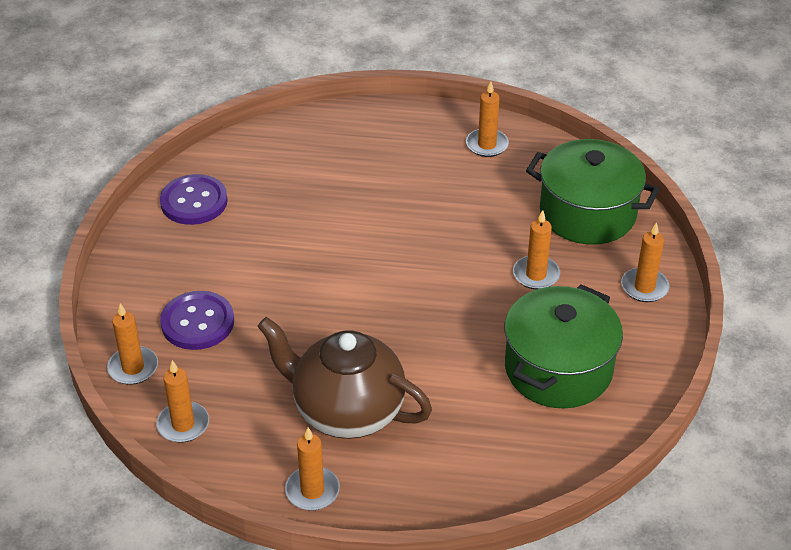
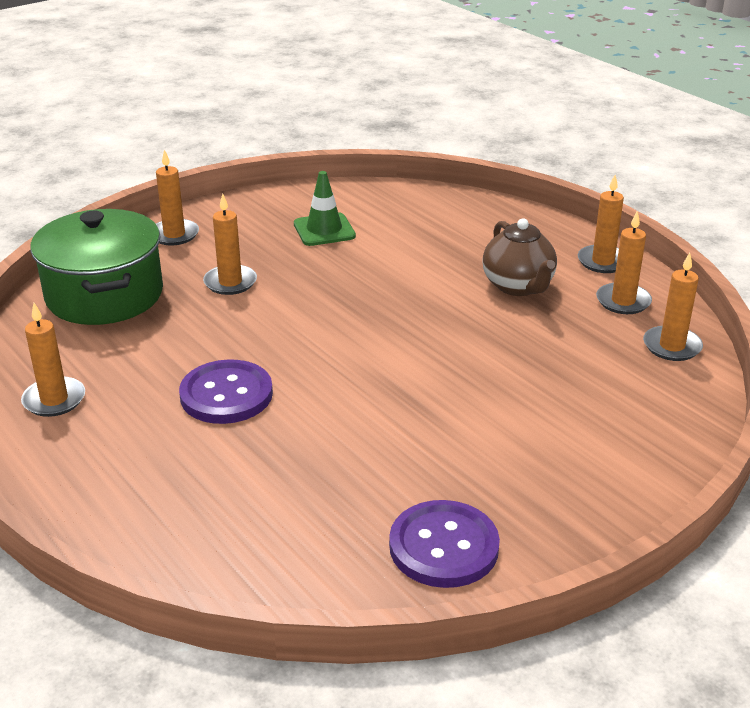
camera: 135 degrees left, 10 degrees down
orange candle [107,303,158,385] -> orange candle moved to [596,211,652,314]
purple button [160,291,234,350] -> purple button moved to [179,359,273,424]
brown teapot [257,317,432,439] -> brown teapot [482,218,557,296], size x0.64
green pot [504,285,623,408] -> green traffic cone [294,171,356,246]

